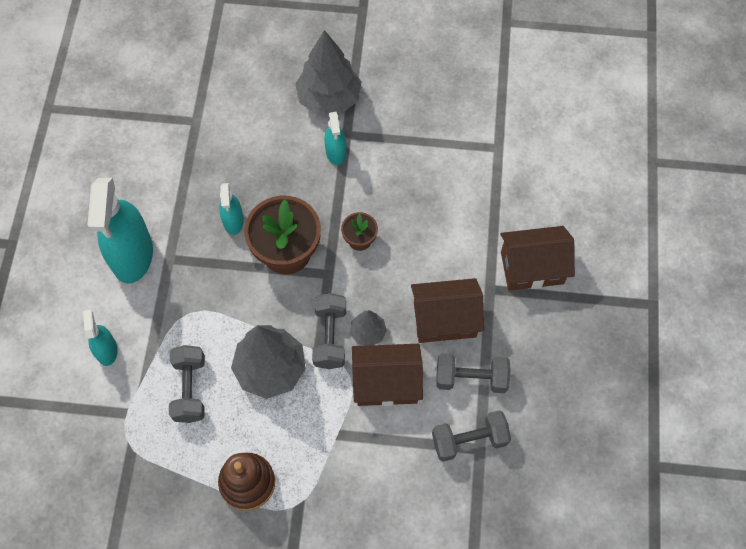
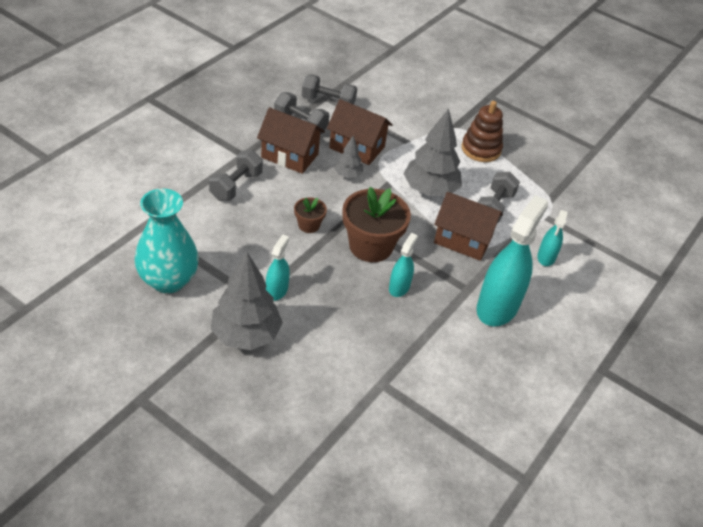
camera: 155 degrees left, 20 degrees down
grey dumbbell [312,293,346,369] -> grey dumbbell moved to [209,150,263,201]
brown house [500,226,575,291] -> brown house moved to [434,192,503,261]
none -> turquoise vase [135,188,199,293]

